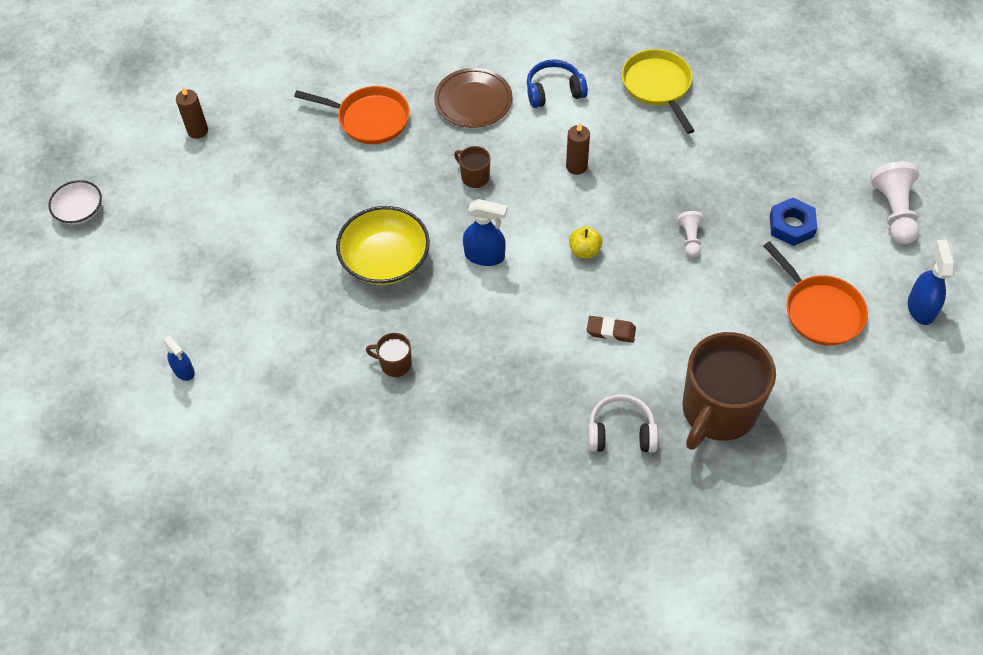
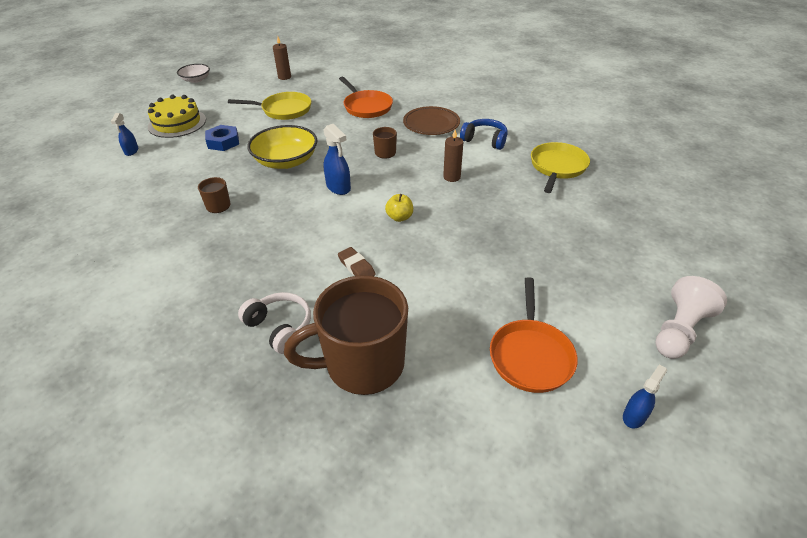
camera: 40 degrees right, 15 degrees down
white pawn [678,211,704,258] -> none
blue nut [770,198,817,246] -> blue nut moved to [205,125,239,151]
blue spray bottle [908,240,955,325] -> blue spray bottle [623,364,667,428], size x0.66
none -> yellow cake [148,95,206,138]
none -> yellow pan [228,92,311,120]

